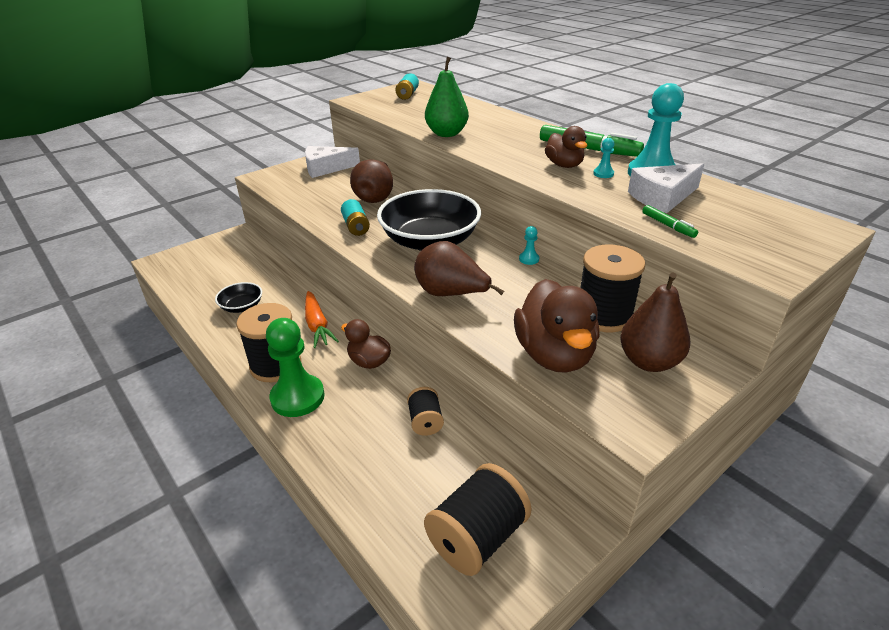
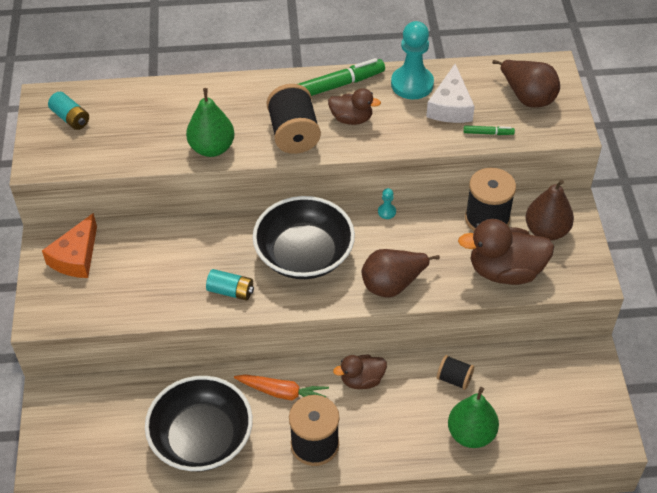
camera: 55 degrees left, 15 degrees up
black bowl [215,282,262,313] -> black bowl [145,376,253,472], size x2.15
green pawn [266,318,325,417] -> none
white cheese [305,146,360,178] -> orange cheese [42,213,97,278]
brown pear [350,159,393,203] -> brown pear moved to [492,60,560,108]
black spool [424,463,532,576] -> black spool moved to [266,84,321,154]
brown duck [514,279,600,373] -> brown duck turned 150 degrees clockwise [458,219,554,285]
turquoise pawn [593,138,614,178] -> none
none -> green pear [448,387,499,448]

